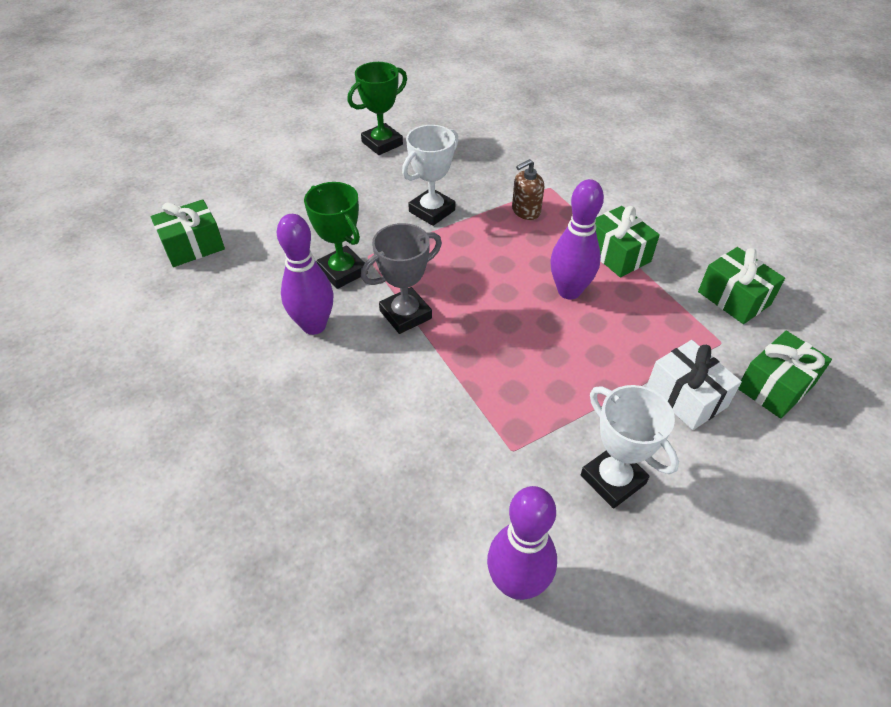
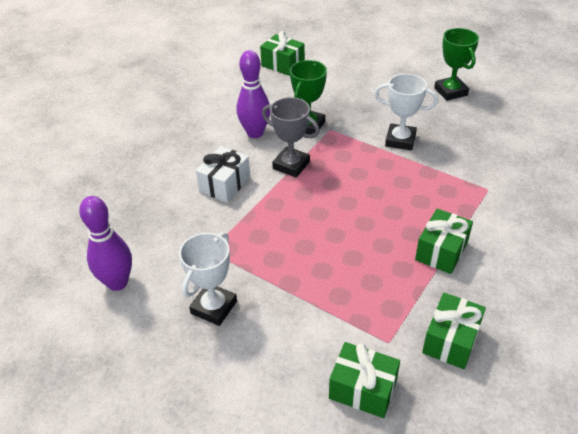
camera: 65 degrees right, 5 degrees down
green trophy [347,62,407,155] -> green trophy turned 45 degrees clockwise [434,28,479,101]
brown soap dispenser [512,159,544,220] -> none
purple bowling pin [550,179,604,299] -> none
white gift [646,340,742,430] -> white gift moved to [196,146,250,203]

